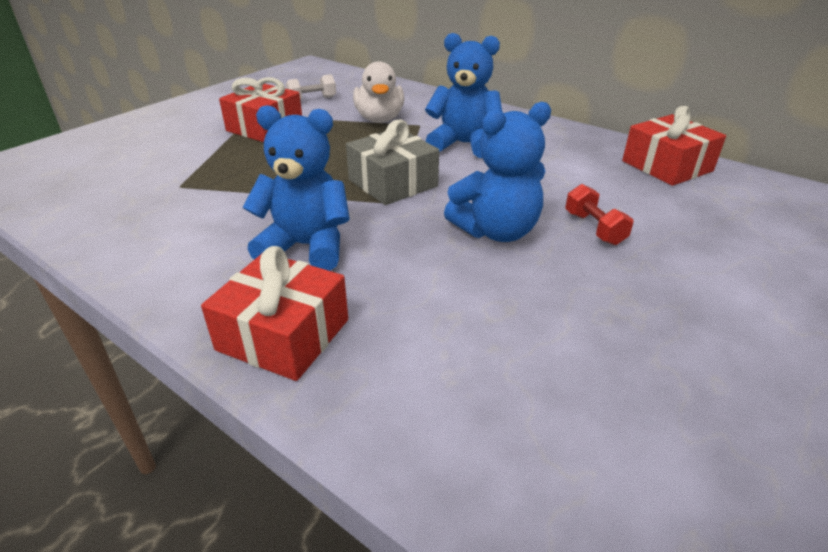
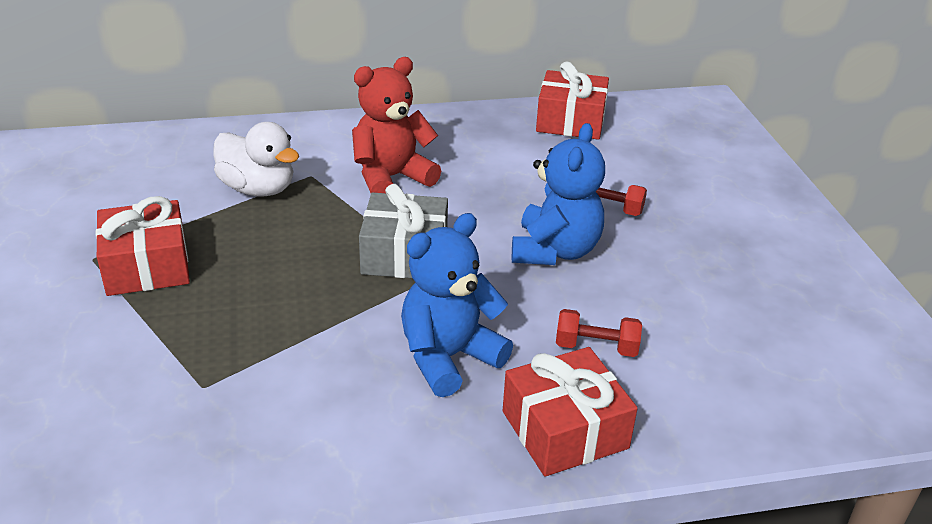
camera: 50 degrees left, 0 degrees up
white dumbbell [286,74,336,100] -> none
blue teddy bear [425,33,502,158] -> red teddy bear [352,57,441,193]
none -> red dumbbell [556,309,642,357]

